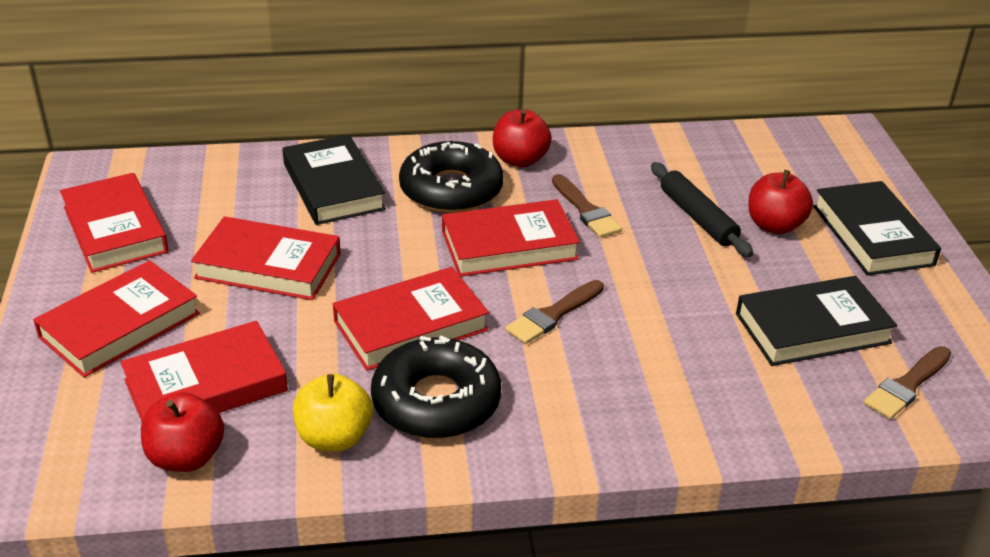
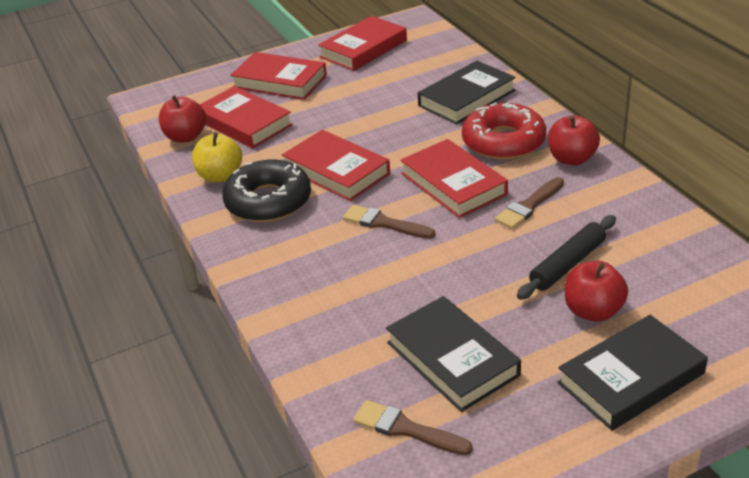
camera: 75 degrees right, 0 degrees up
red book [191,216,341,300] -> none
black donut [399,141,504,213] -> red donut [462,102,546,160]

